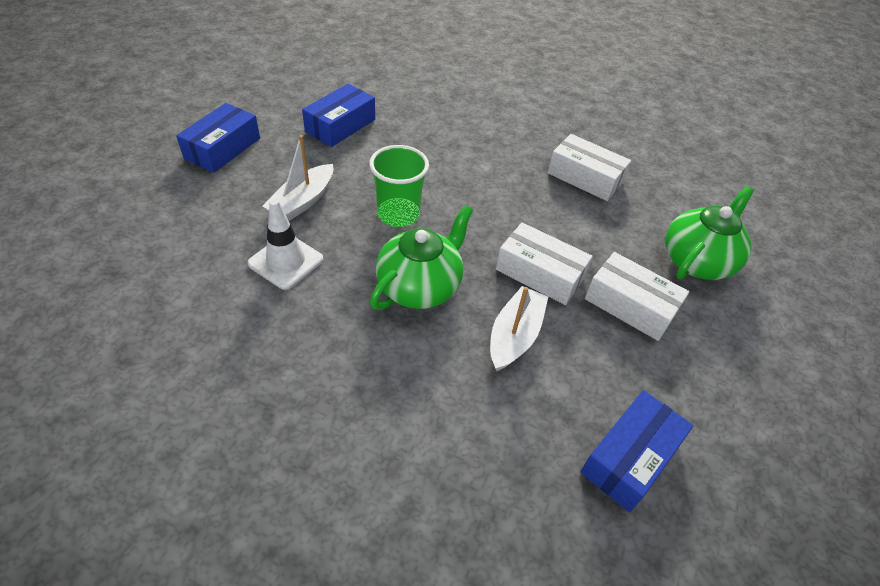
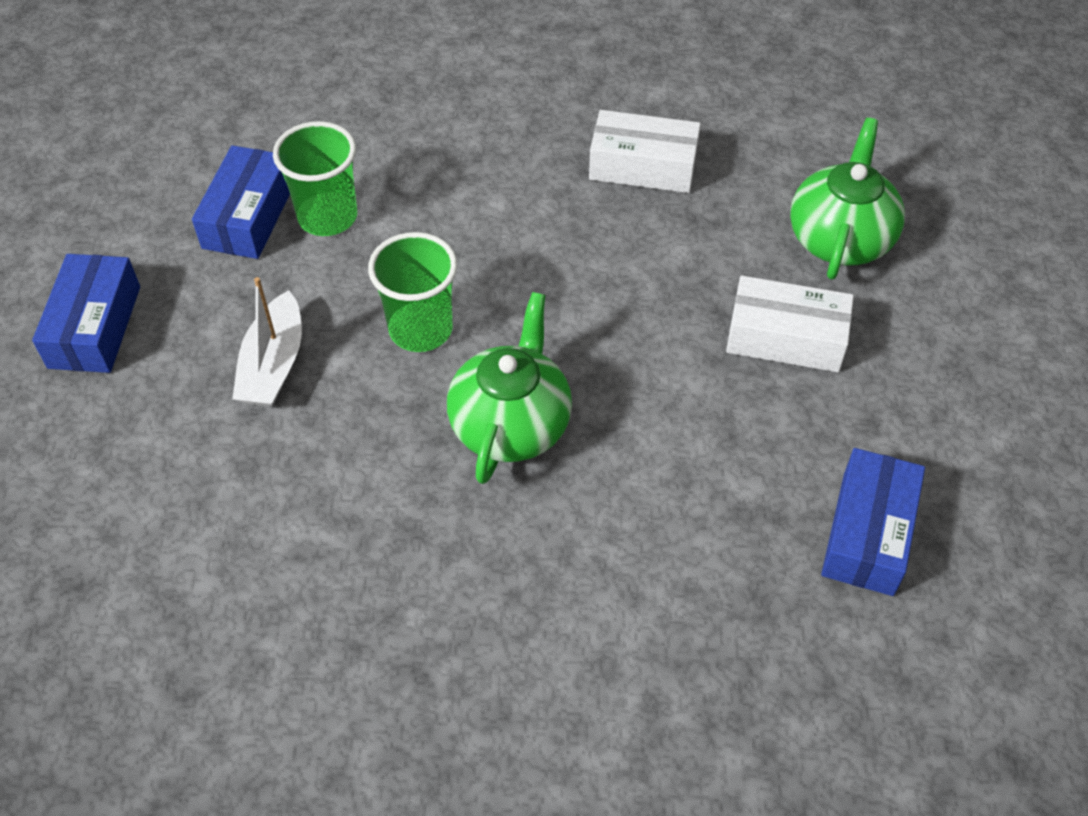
camera: 20 degrees left, 5 degrees up
white traffic cone [248,199,323,290] -> none
white boat [490,286,548,371] -> none
white box [496,222,593,305] -> none
none -> green cup [273,121,357,236]

